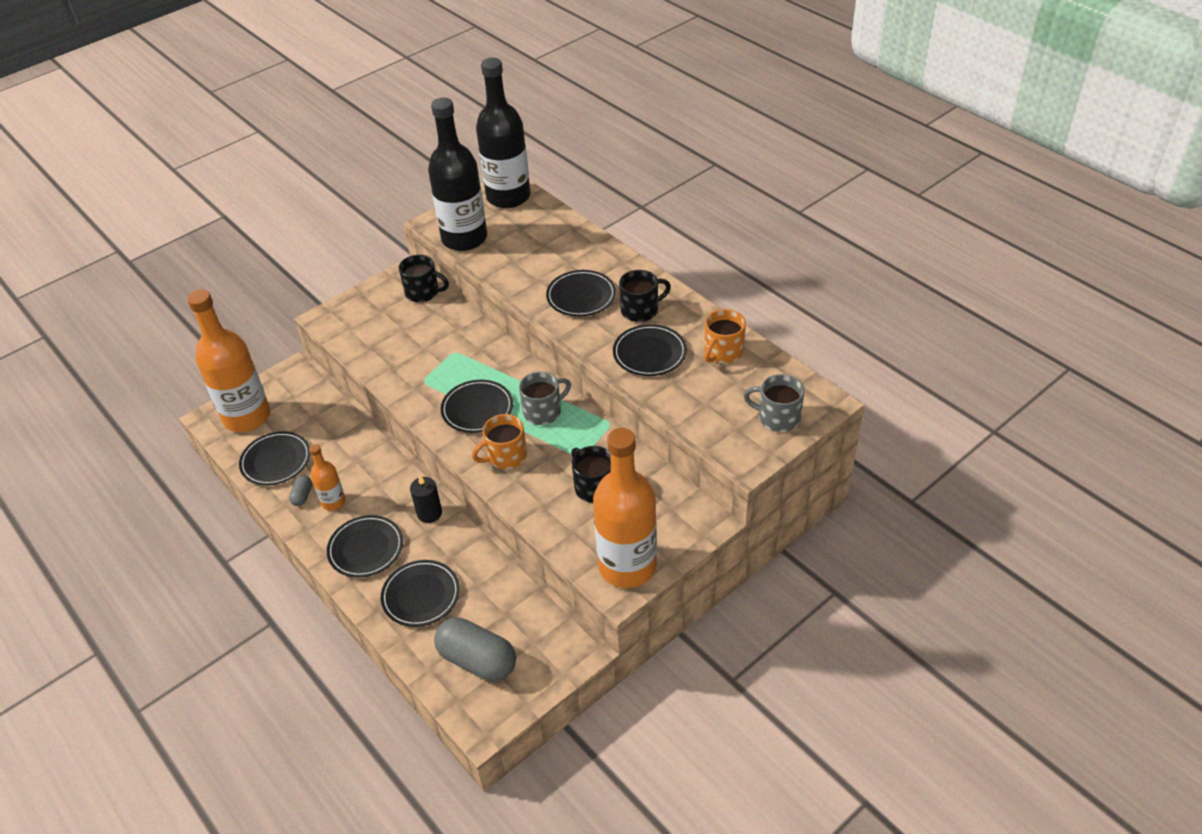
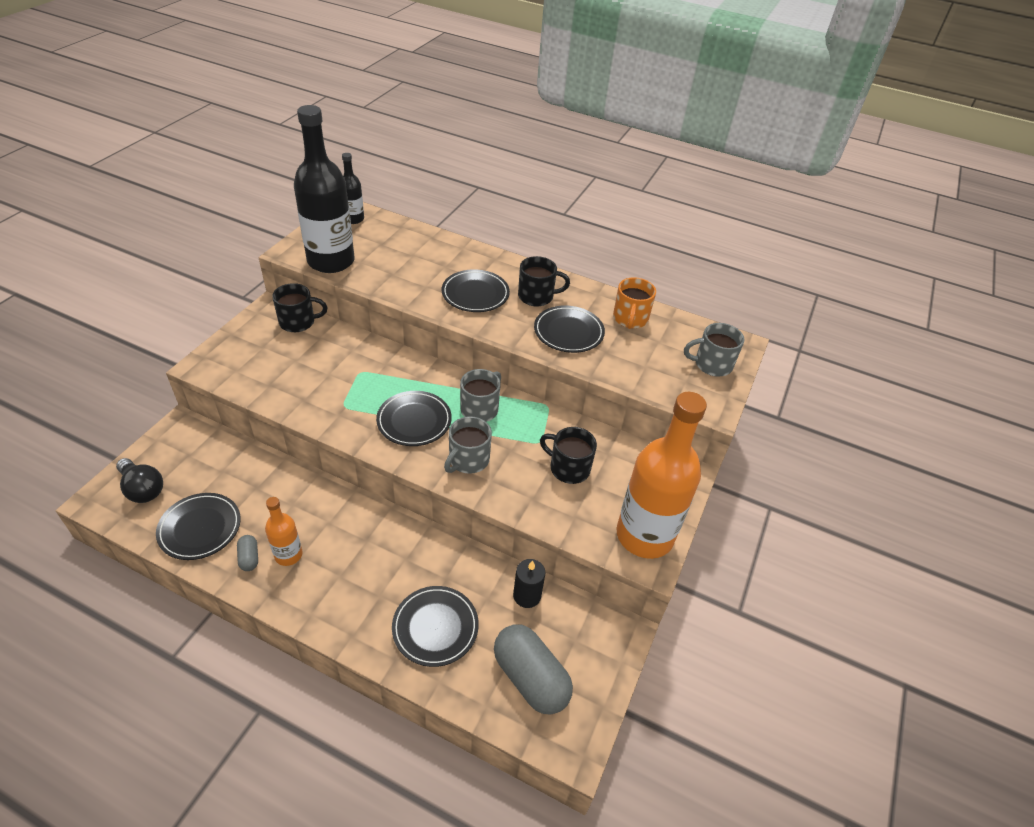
camera: 30 degrees left, 0 degrees up
orange bottle [187,289,270,432] -> black light bulb [116,458,163,503]
black plate [327,515,403,578] -> none
black candle [410,475,442,523] -> black candle moved to [513,559,546,608]
grey capsule [434,617,516,682] -> grey capsule turned 45 degrees clockwise [494,624,573,715]
orange mug [472,414,527,469] -> grey mug [444,416,492,474]
black bottle [476,58,530,208] -> black bottle [342,153,364,224], size x0.48
black mug [619,270,671,322] -> black mug turned 45 degrees clockwise [518,256,570,306]

